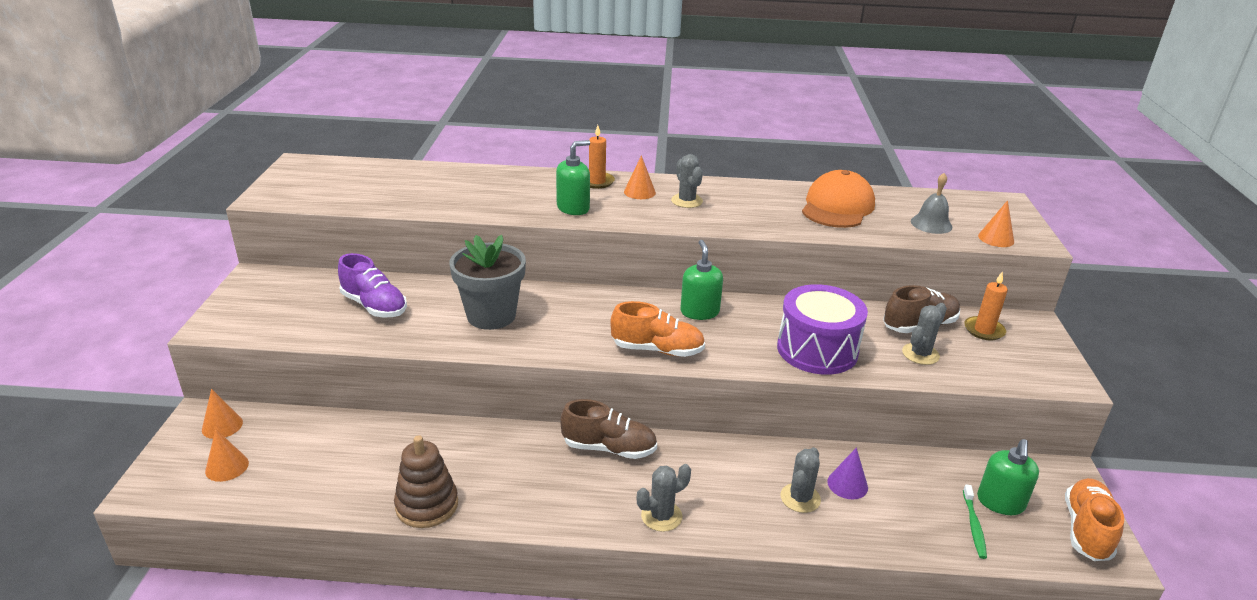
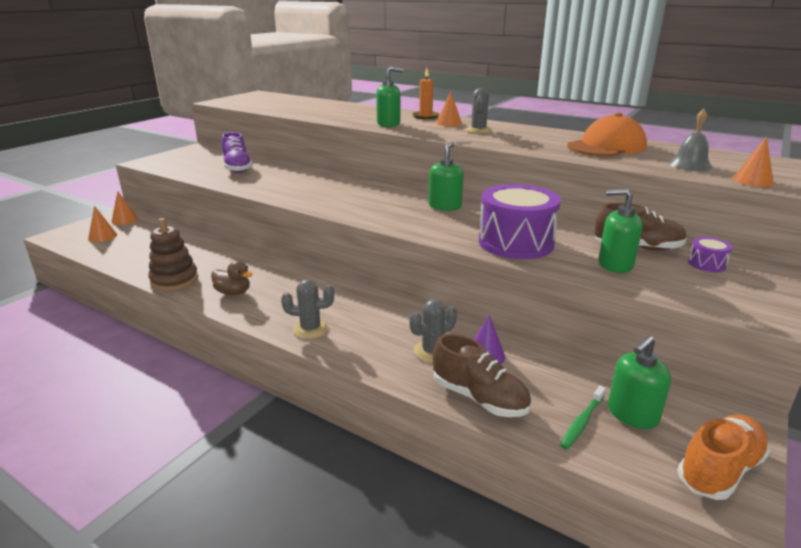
camera: 30 degrees right, 5 degrees down
grey flower pot [450,235,526,330] -> none
brown shoe [561,399,657,459] -> brown shoe moved to [433,334,531,417]
orange shoe [610,301,705,357] -> none
grey cactus [902,303,947,365] -> green soap dispenser [598,188,643,273]
orange candle [964,271,1008,340] -> purple drum [688,237,732,272]
none -> brown duck [211,261,253,296]

